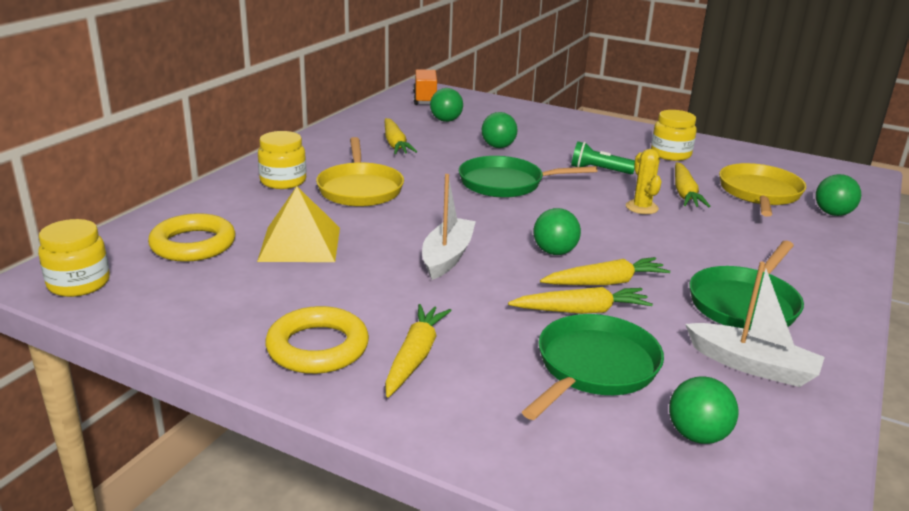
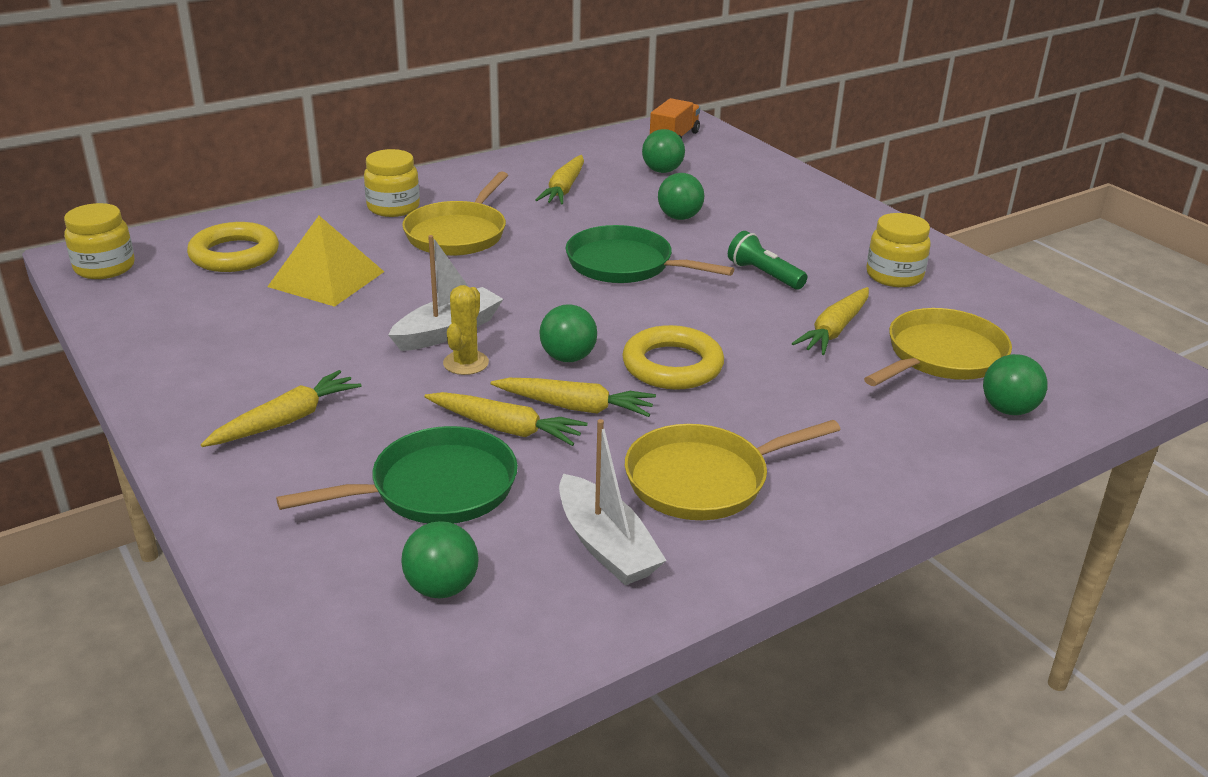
camera: 30 degrees right, 5 degrees up
yellow ring [265,306,369,374] -> yellow ring moved to [622,325,724,390]
yellow cactus [626,149,662,214] -> yellow cactus moved to [443,285,489,375]
green pan [689,241,804,330] -> yellow pan [625,420,841,520]

